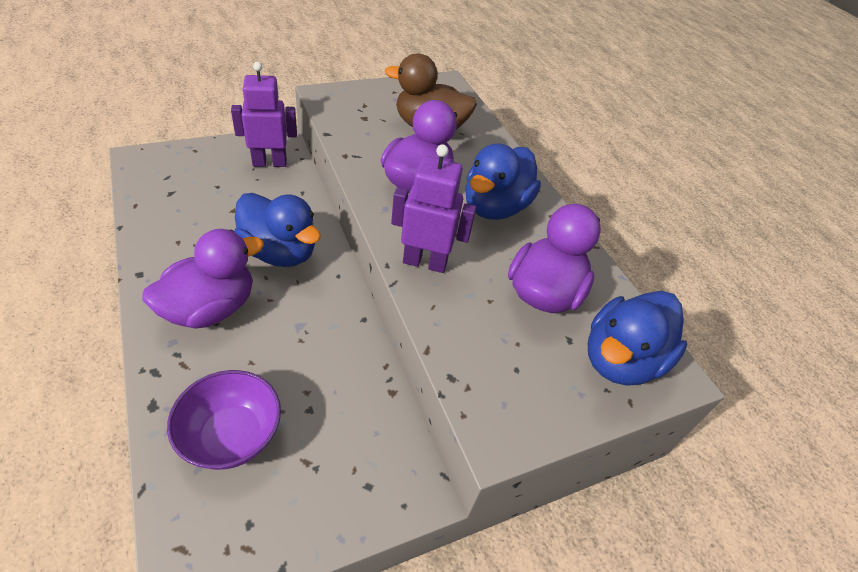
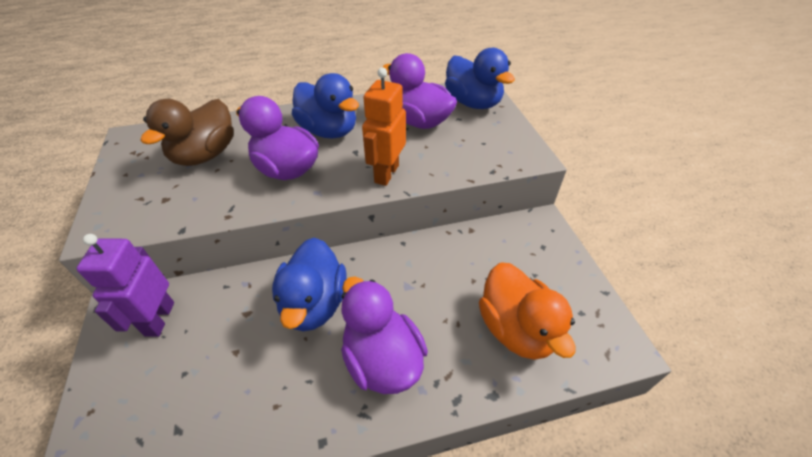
camera: 75 degrees left, 0 degrees up
purple bowl [167,370,281,470] -> orange duck [479,262,575,360]
blue duck [234,193,321,267] -> blue duck turned 135 degrees clockwise [272,237,347,332]
purple robot [391,144,476,273] -> orange robot [362,67,406,186]

